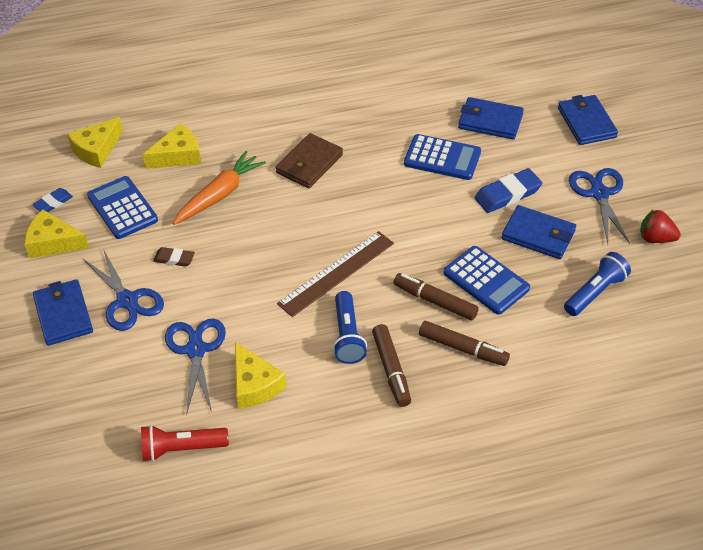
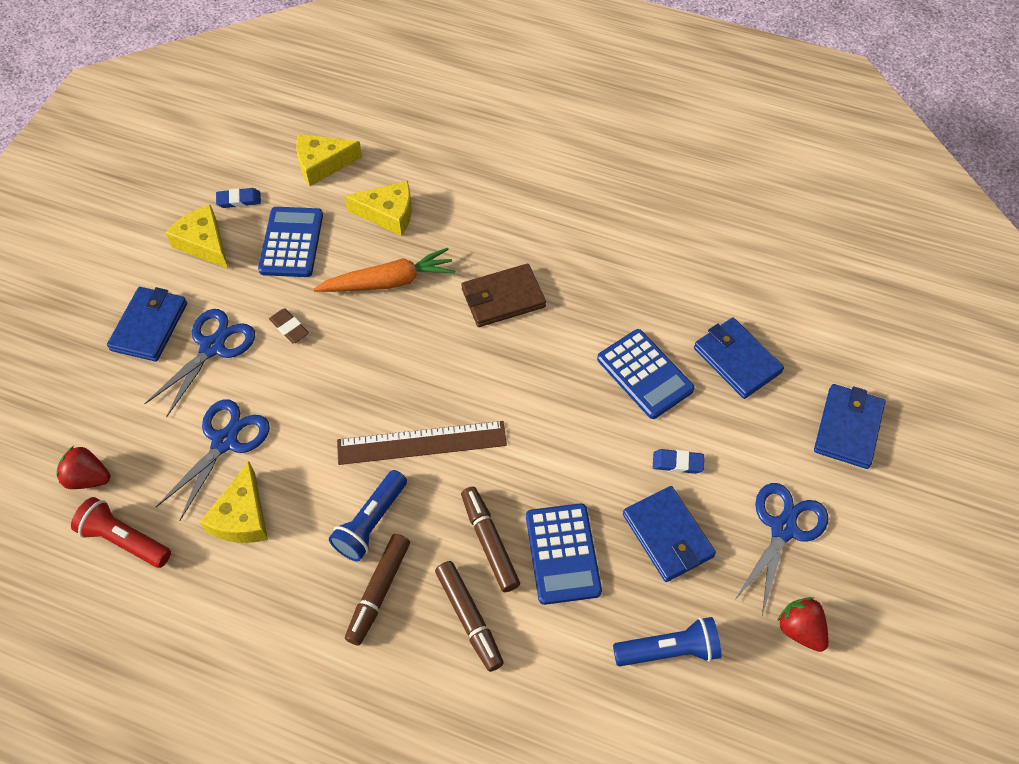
camera: 35 degrees right, 10 degrees up
blue scissors [82,249,164,331] -> blue scissors turned 150 degrees counterclockwise [144,309,255,417]
blue eraser [474,168,542,213] -> blue eraser [653,449,704,474], size x0.59
none -> red strawberry [56,446,110,489]

